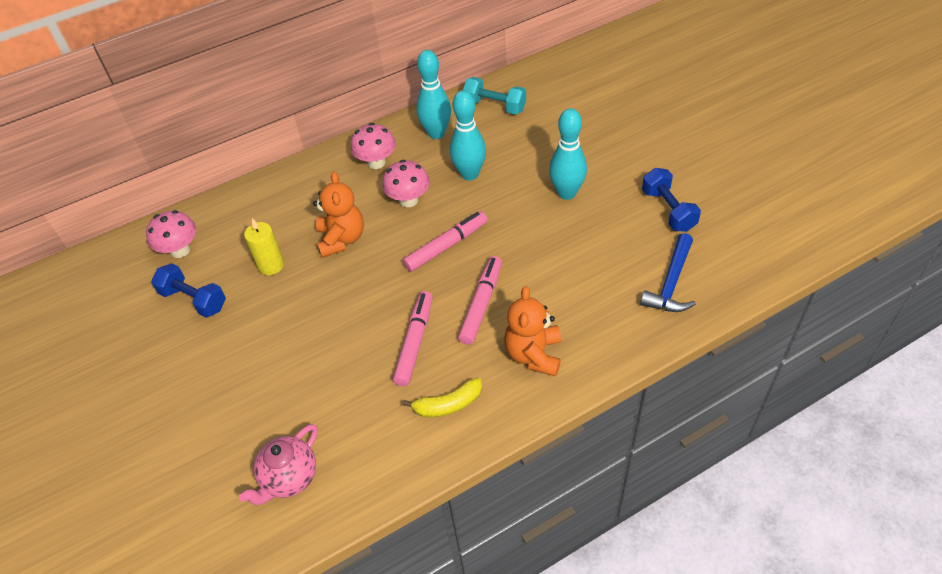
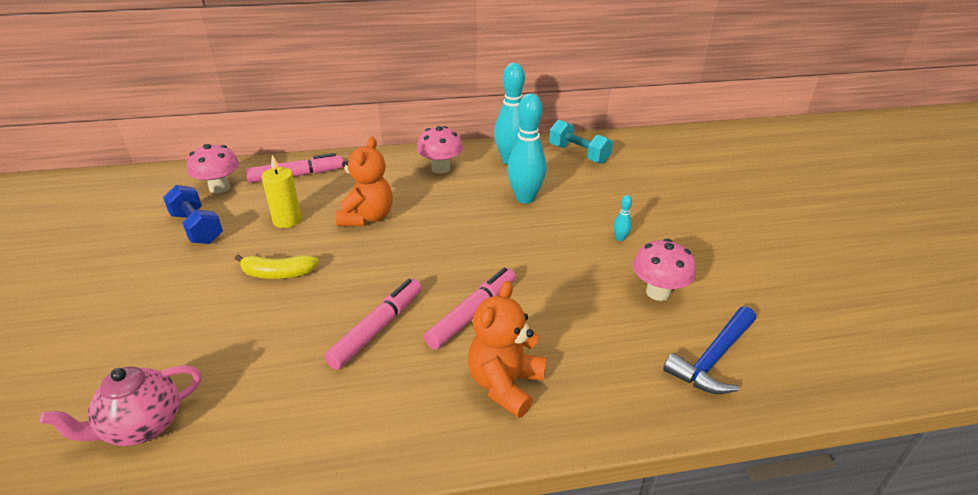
camera: 15 degrees right, 15 degrees down
pink mushroom [382,160,430,207] -> pink mushroom moved to [633,239,696,301]
pink marker [403,211,488,272] -> pink marker moved to [246,153,344,183]
yellow banana [403,378,482,417] -> yellow banana moved to [235,255,319,279]
turquoise bowling pin [549,108,587,200] -> turquoise bowling pin [614,195,632,241], size x0.42
blue dumbbell [642,168,701,232] -> none

